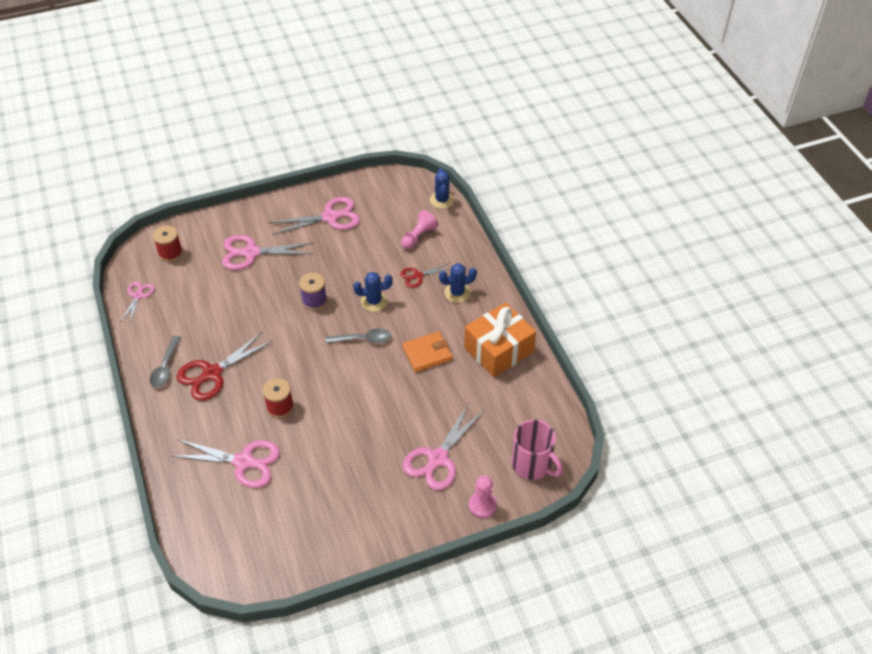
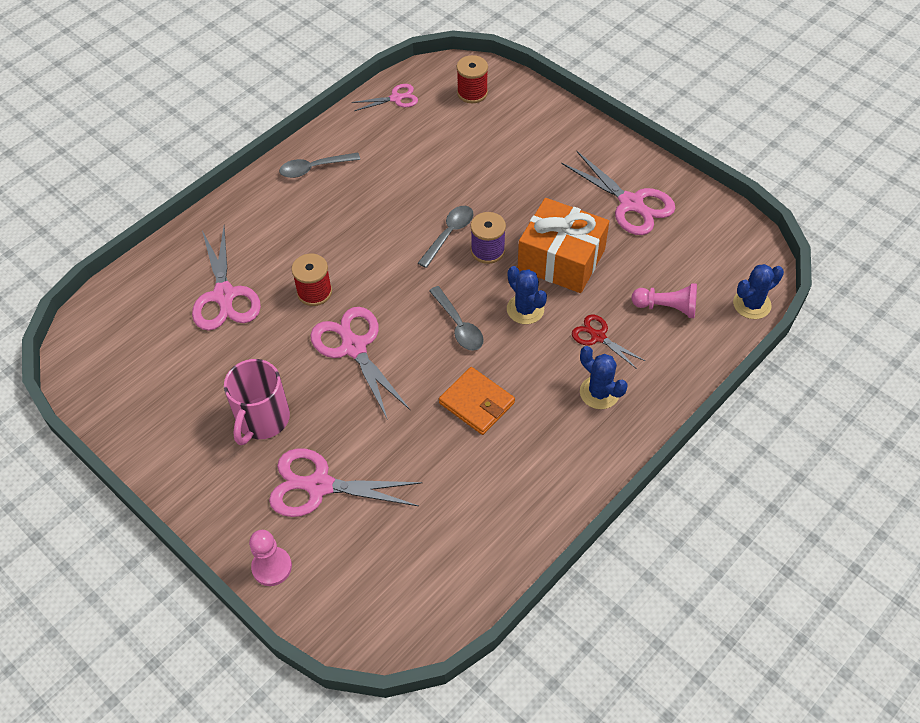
camera: 65 degrees right, 5 degrees up
red scissors [177,332,273,401] -> none
pink scissors [222,235,314,270] -> pink scissors moved to [310,307,410,420]
orange gift [464,302,536,377] -> orange gift moved to [518,198,609,293]
pink mug [512,420,563,480] -> pink mug moved to [224,359,290,445]
none -> grey spoon [418,206,473,268]

